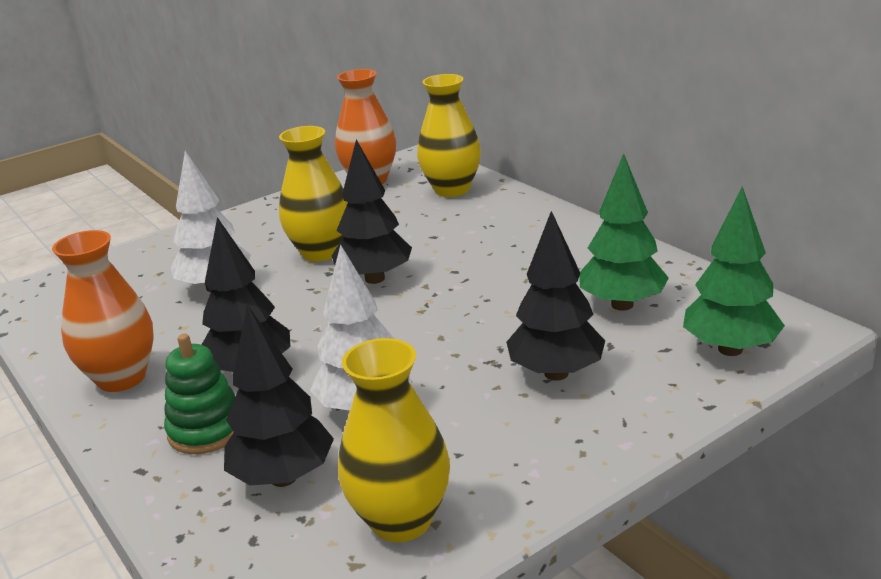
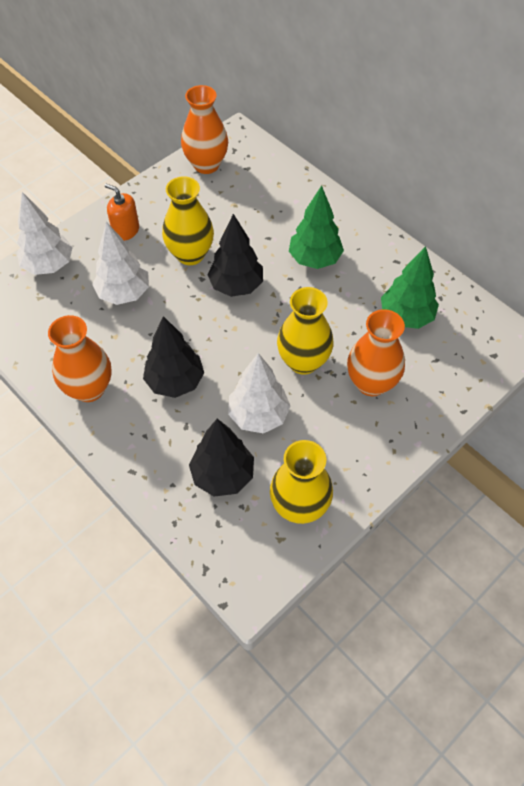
camera: 10 degrees left, 30 degrees up
green stacking toy [164,334,235,454] -> none
yellow vase [417,74,481,197] -> yellow vase moved to [277,287,333,375]
black tree [506,211,605,381] -> orange vase [347,309,405,396]
green tree [683,186,785,356] -> green tree moved to [289,185,344,269]
none -> white tree [17,192,73,275]
none -> orange soap dispenser [105,184,139,241]

